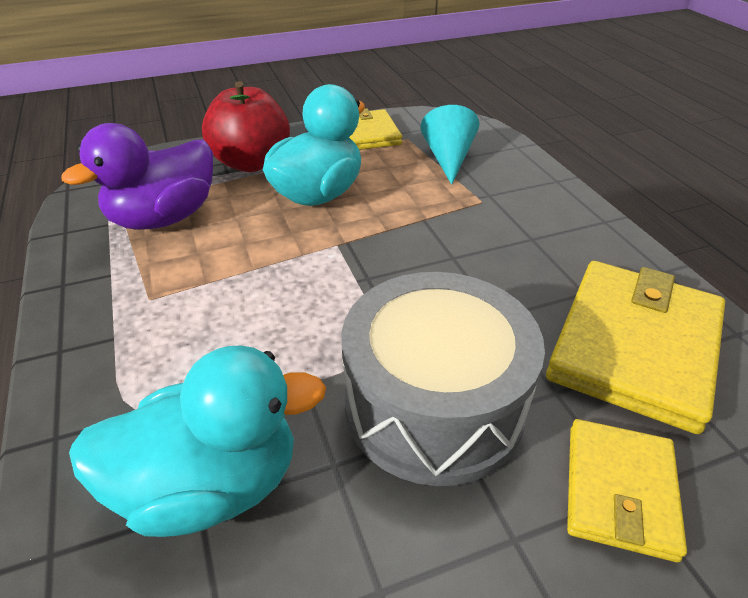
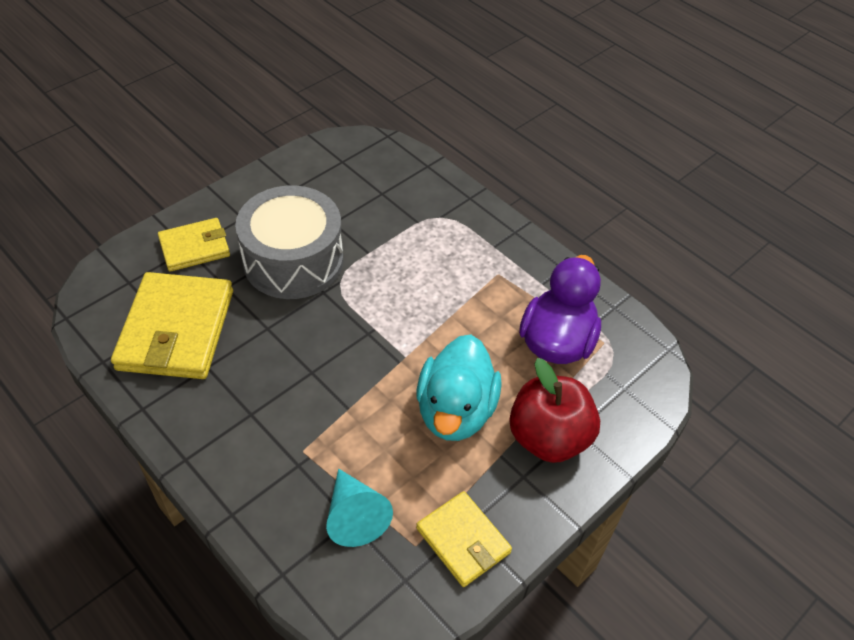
camera: 155 degrees right, 10 degrees up
turquoise duck [69,345,326,537] -> none
yellow wallet [567,419,687,562] -> yellow wallet turned 75 degrees clockwise [158,218,230,272]

